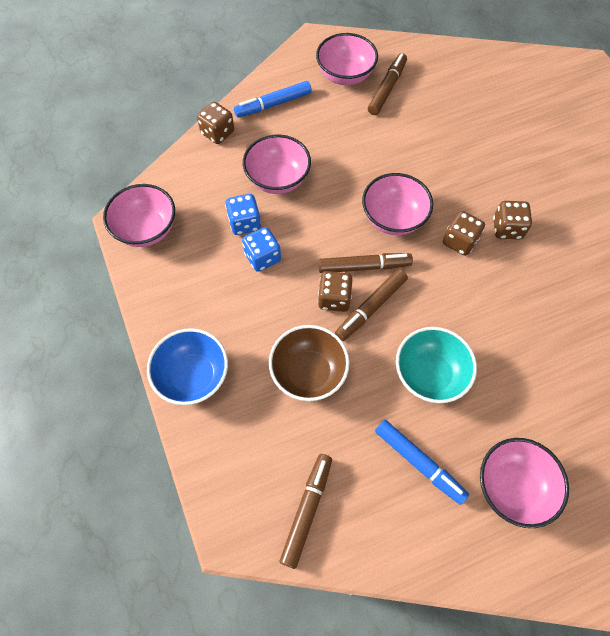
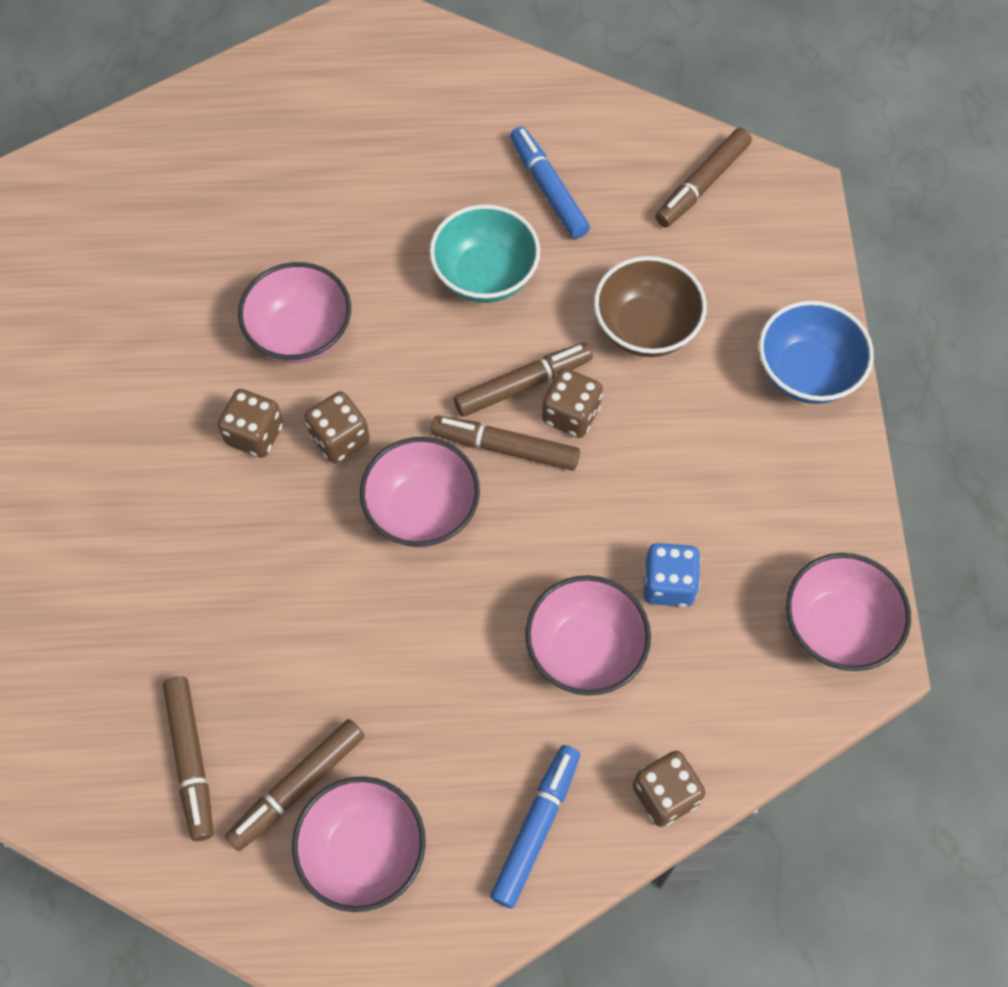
camera: 160 degrees left, 0 degrees up
blue marker [234,81,312,118] -> blue marker turned 60 degrees counterclockwise [490,745,580,908]
blue dice [242,227,281,272] -> none
pink bowl [480,438,569,528] -> pink bowl moved to [238,262,351,363]
none -> brown marker [163,676,213,841]

